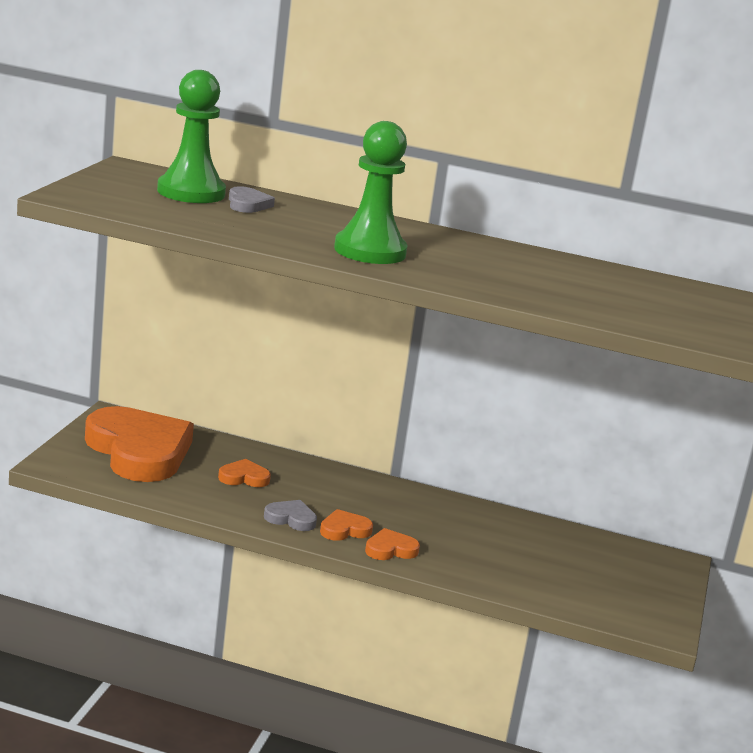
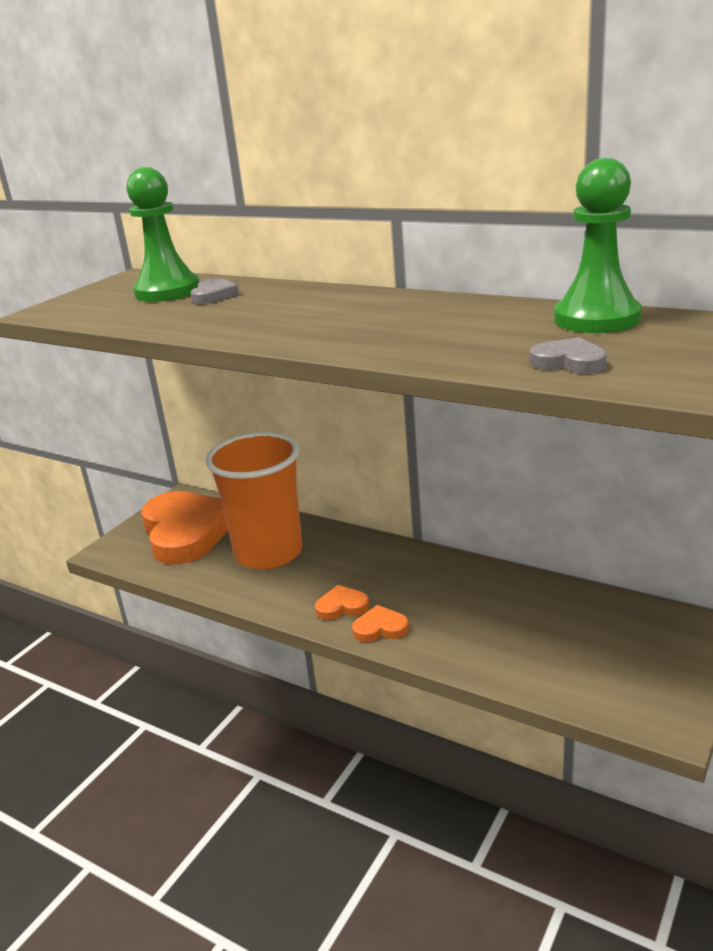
camera: 20 degrees right, 5 degrees up
orange heart [218,459,271,487] -> orange cup [206,432,302,569]
grey heart [264,500,317,531] -> grey heart moved to [529,337,607,374]
green pawn [334,121,408,264] -> green pawn moved to [554,158,642,333]

